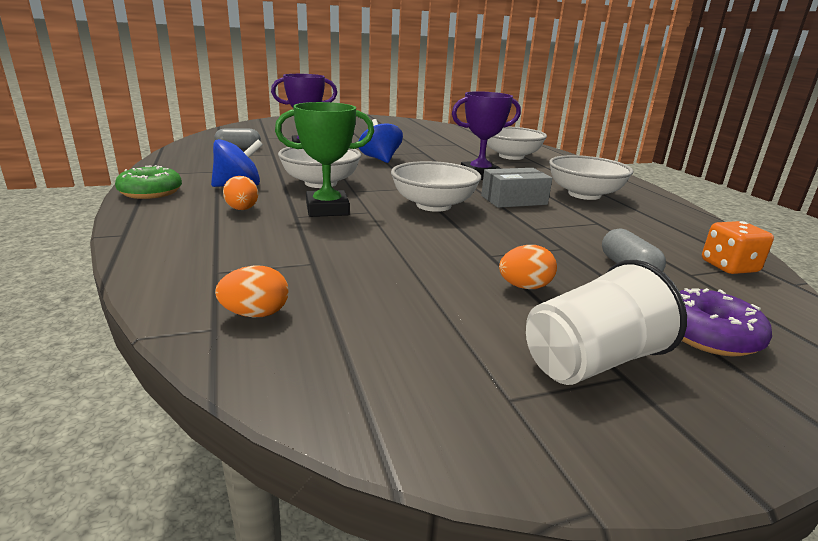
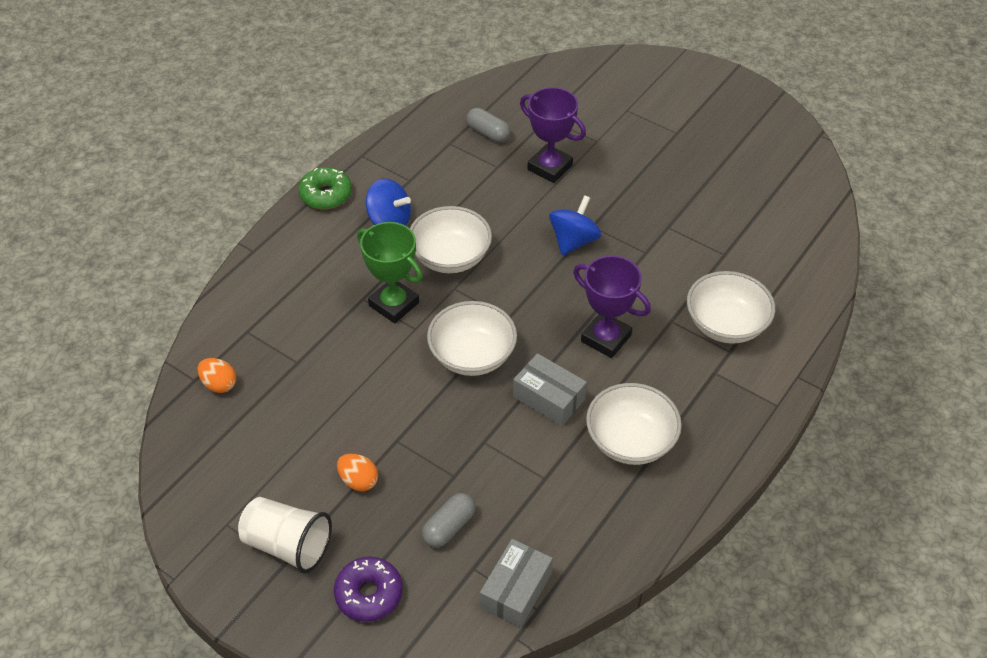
camera: 55 degrees right, 25 degrees up
orange egg [223,176,258,210] -> none
orange dice [702,221,774,274] -> grey box [480,539,553,628]

